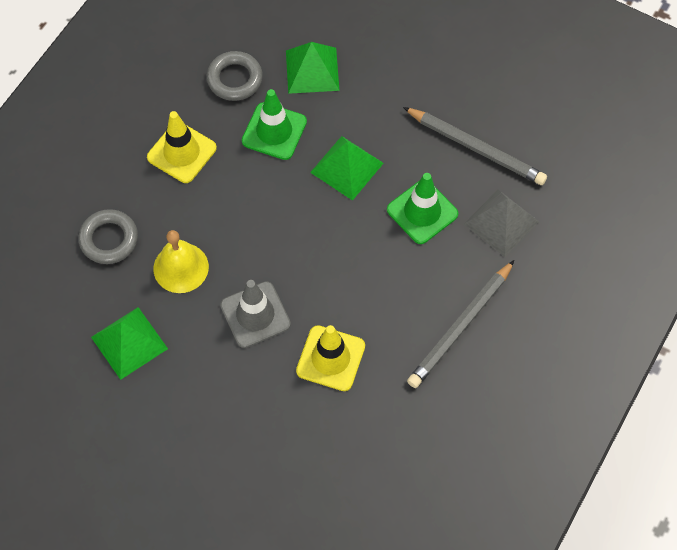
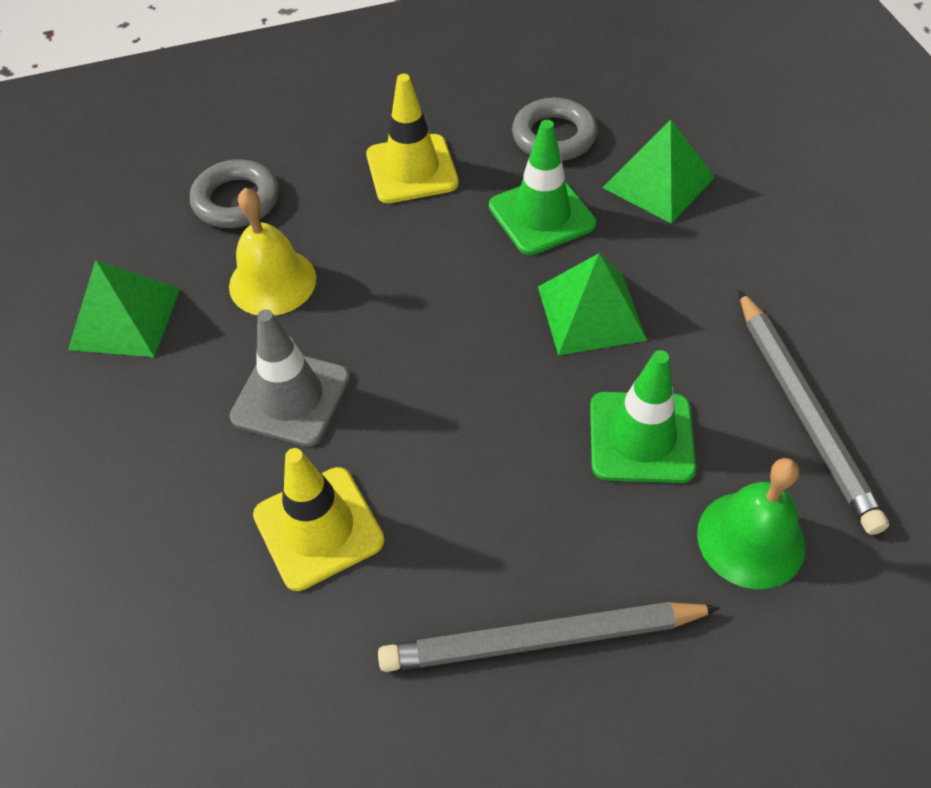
camera: 45 degrees right, 10 degrees down
grey pyramid [464,190,539,257] -> green bell [697,458,805,589]

